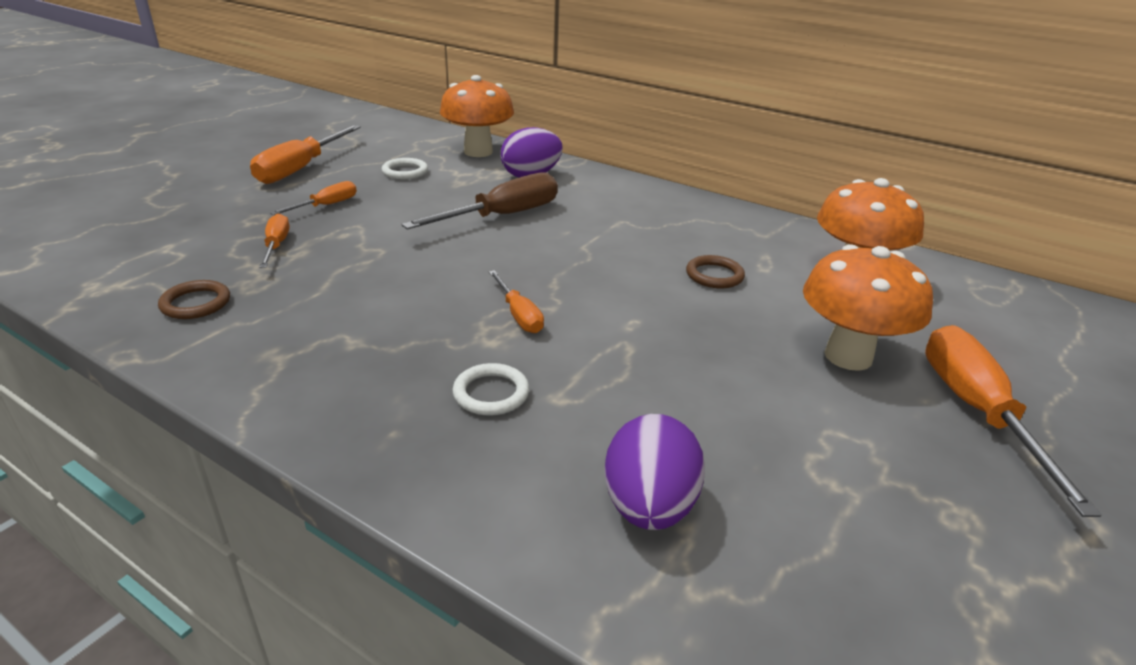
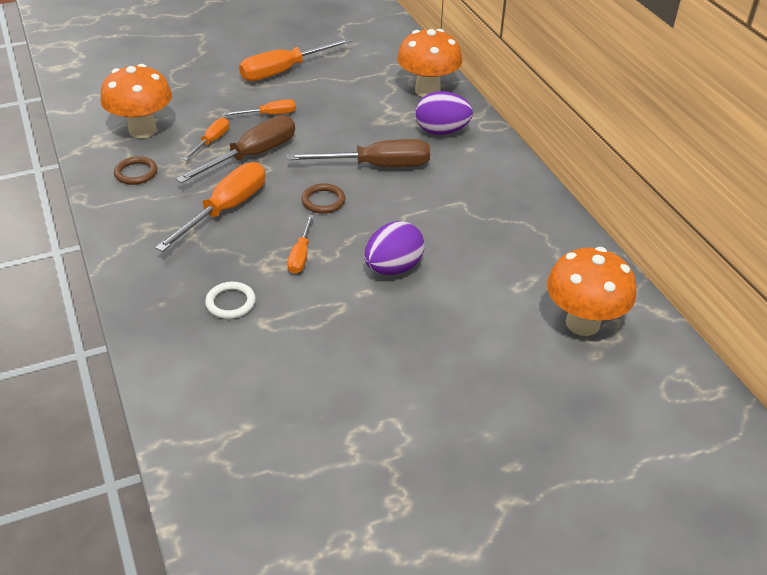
camera: 35 degrees right, 10 degrees up
white ring [382,158,428,179] -> none
purple egg [604,414,705,530] -> purple egg moved to [365,221,425,275]
brown ring [686,255,745,288] -> brown ring moved to [301,183,345,213]
orange mushroom [803,244,933,371] -> orange mushroom moved to [100,64,172,138]
orange screwdriver [925,325,1102,517] -> orange screwdriver moved to [155,162,265,252]
none -> brown screwdriver [176,115,295,183]

